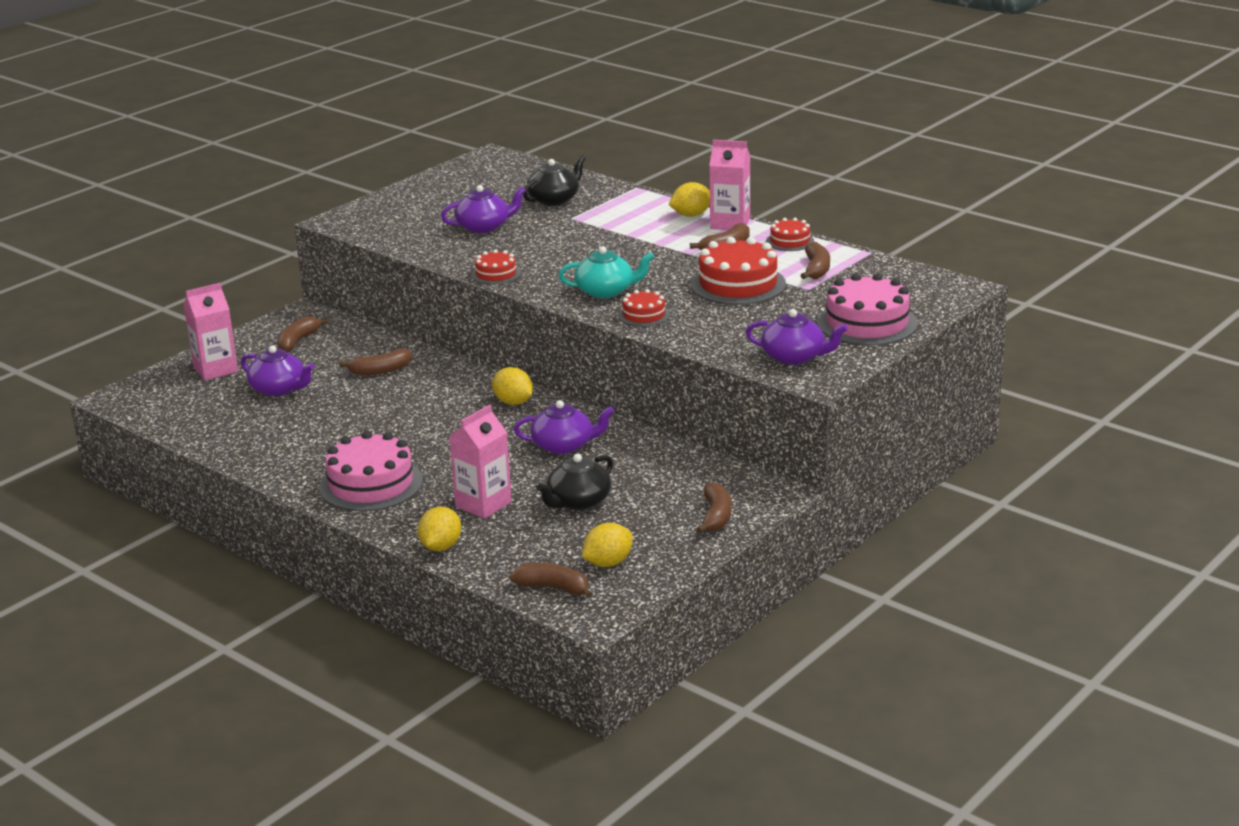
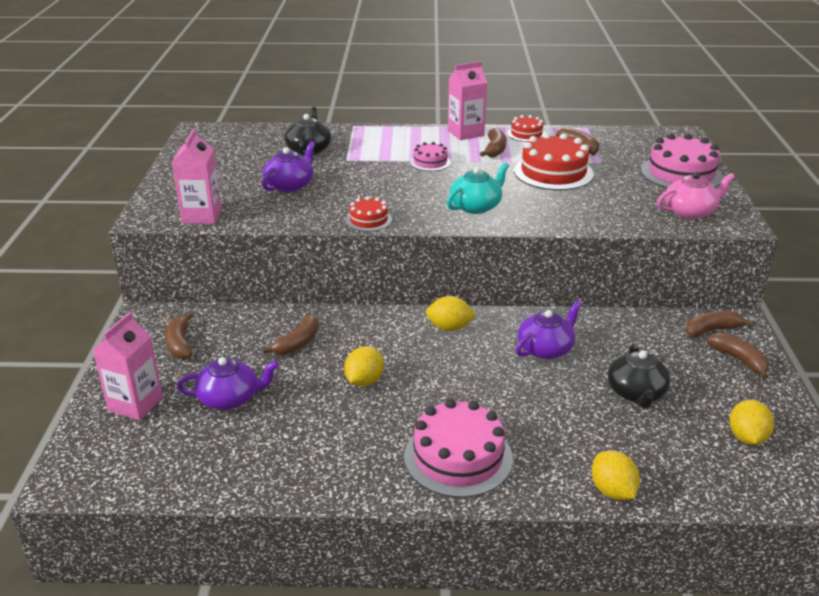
camera: 40 degrees left, 5 degrees up
pink carton [449,405,512,519] -> pink carton moved to [172,129,222,224]
brown banana [509,563,592,598] -> brown banana moved to [686,311,753,337]
red cake [618,289,670,327] -> none
yellow lemon [669,182,710,217] -> yellow lemon moved to [344,346,384,387]
purple teapot [746,309,848,365] -> pink teapot [657,172,735,219]
none -> pink cake [410,142,451,171]

